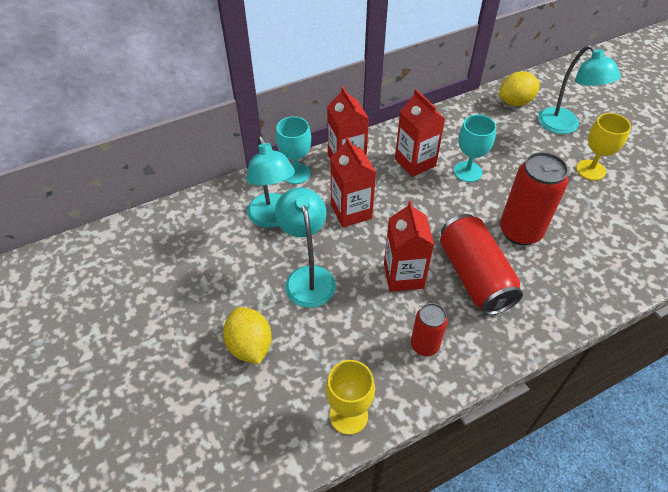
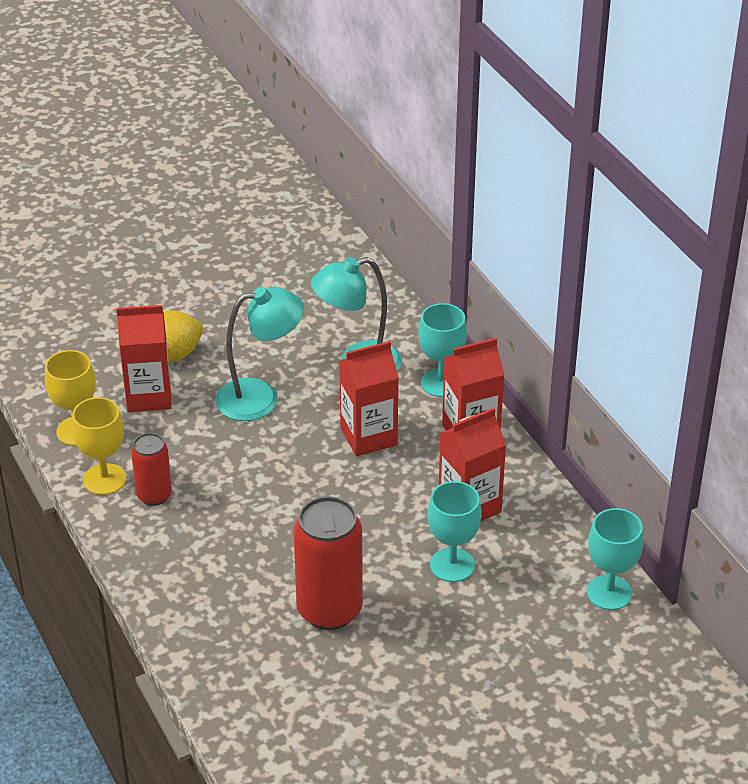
camera: 90 degrees right, 10 degrees down
red carton [384,201,434,292] -> red carton moved to [116,305,172,412]
red can [440,214,523,315] -> none
yellow lemon [499,71,540,106] -> none
turquoise lamp [538,45,621,134] -> none
yellow goblet [576,113,631,180] -> yellow goblet moved to [72,397,126,495]
none -> turquoise goblet [587,508,644,610]

